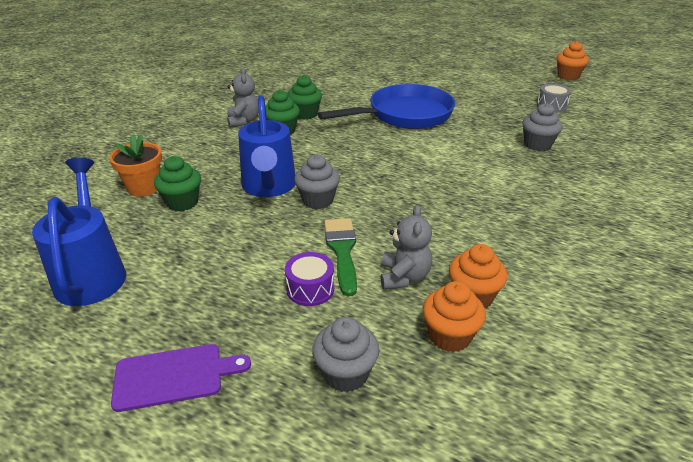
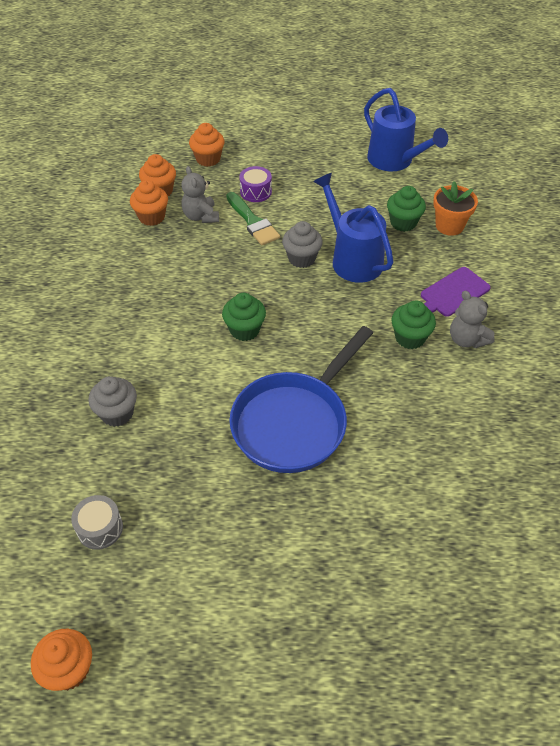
camera: 155 degrees right, 15 degrees up
purple cutting board [111,344,251,412] -> purple cutting board moved to [421,267,491,317]
green cupcake [288,75,322,120] -> green cupcake moved to [222,293,266,341]
grey cupcake [312,317,379,392] -> orange cupcake [189,123,225,167]

